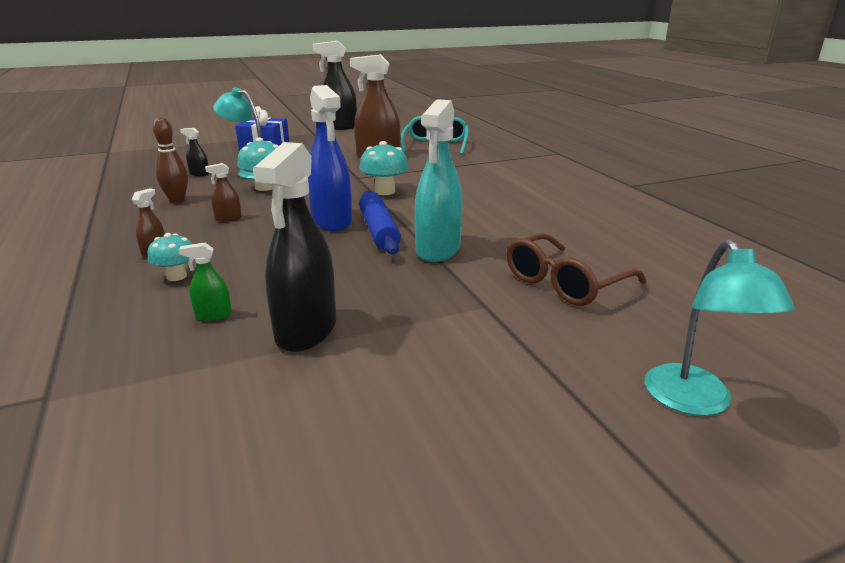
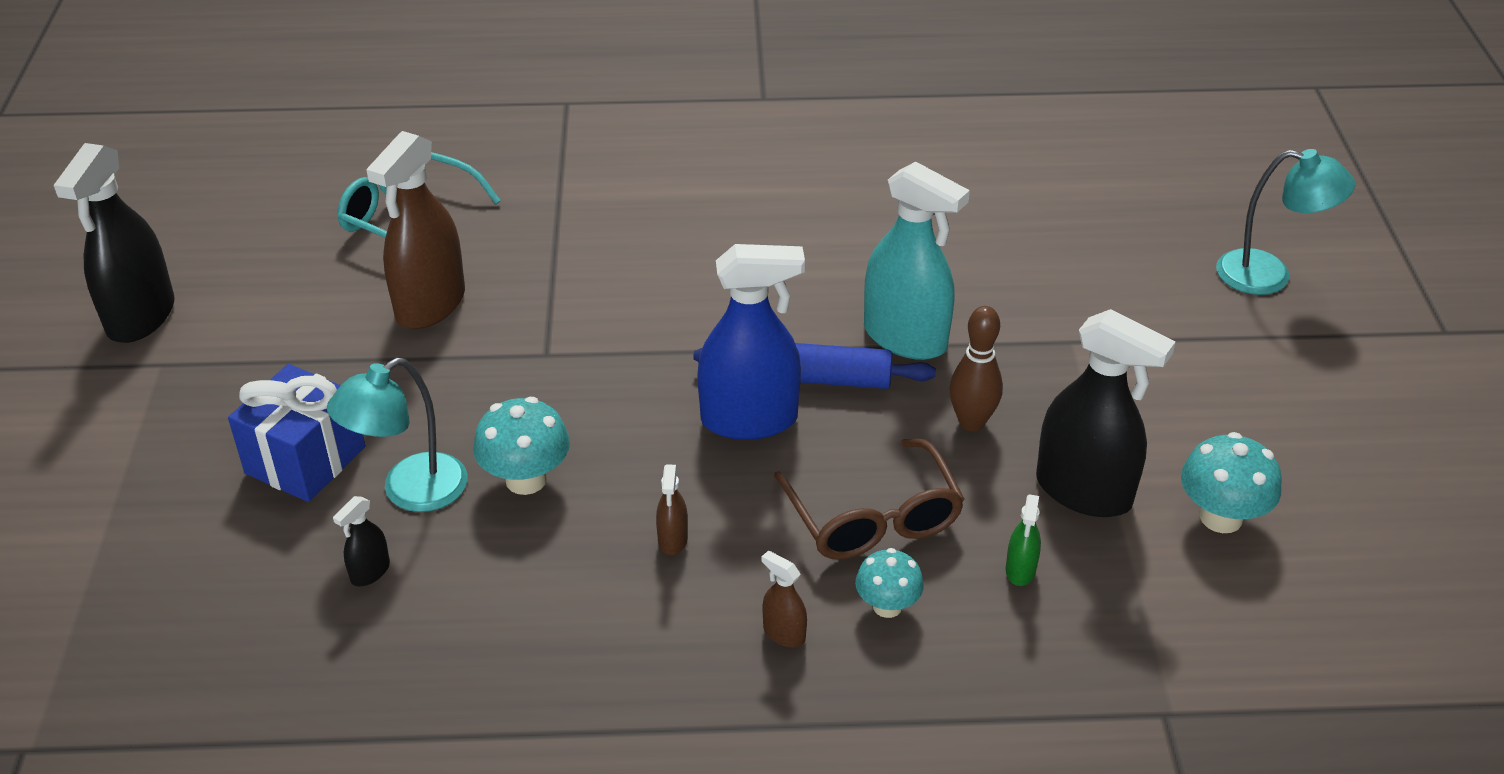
camera: 70 degrees left, 15 degrees up
brown bowling pin [153,117,188,203] -> brown bowling pin moved to [949,306,1003,431]
turquoise mushroom [359,141,409,195] -> turquoise mushroom moved to [1181,432,1281,533]
brown glasses [506,233,647,306] -> brown glasses moved to [774,439,965,559]

